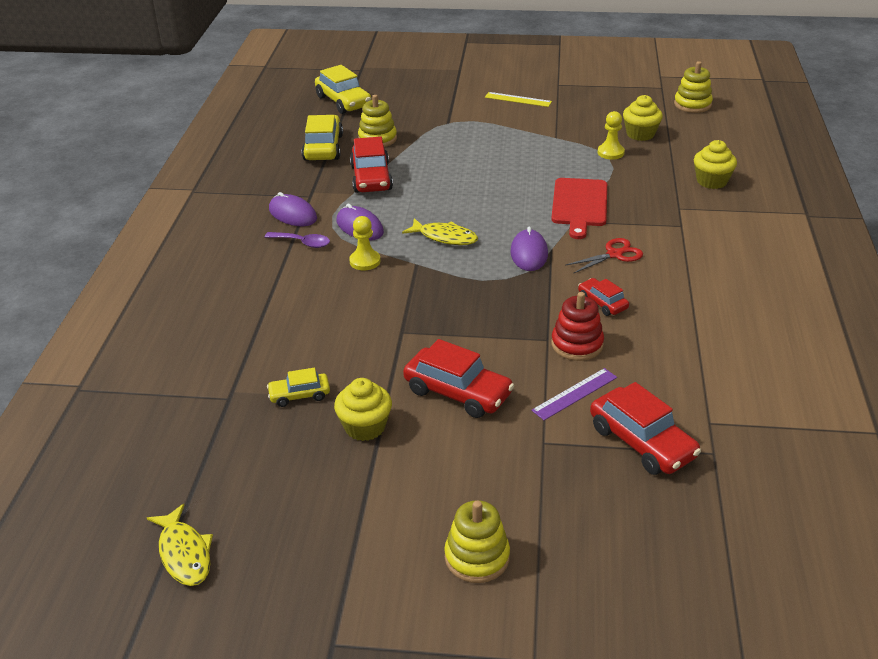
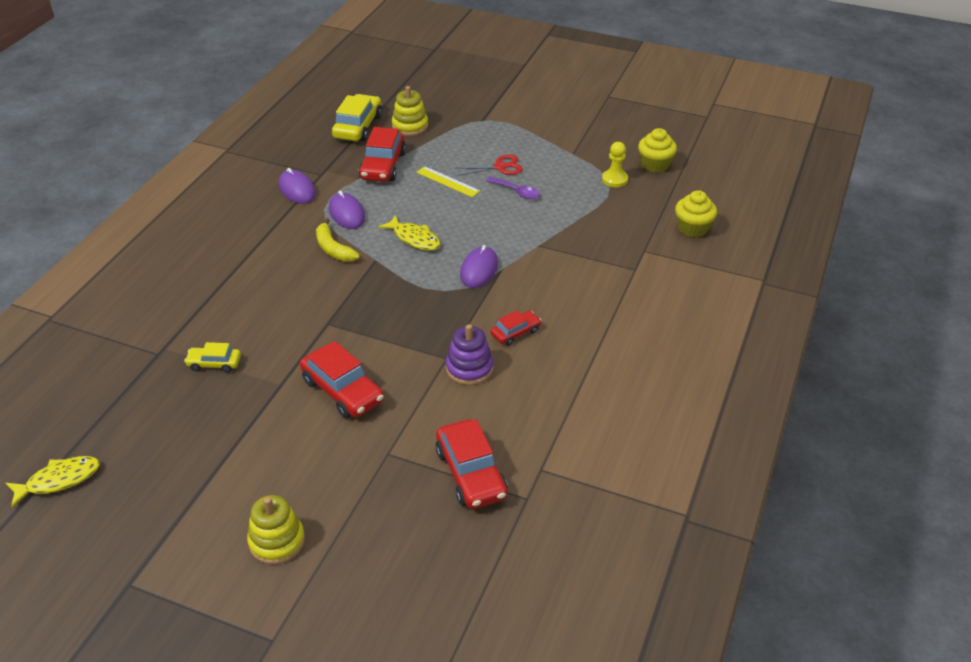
camera: 15 degrees right, 5 degrees up
yellow fish [147,504,213,586] -> yellow fish turned 105 degrees counterclockwise [6,456,100,508]
purple spoon [265,232,330,248] -> purple spoon moved to [486,177,540,199]
yellow car [315,65,372,114] -> none
yellow cupcake [334,378,392,441] -> none
yellow pawn [349,216,381,270] -> yellow banana [316,218,360,262]
yellow ruler [485,92,552,107] -> yellow ruler moved to [416,166,480,197]
purple ruler [531,368,617,420] -> none
red cutting board [551,178,607,239] -> none
red stacking toy [551,292,604,361] -> purple stacking toy [446,324,494,385]
red scissors [565,238,643,273] -> red scissors moved to [455,155,523,176]
red car [578,278,629,316] -> red car turned 75 degrees clockwise [491,311,541,346]
yellow stacking toy [674,61,713,113] -> none

